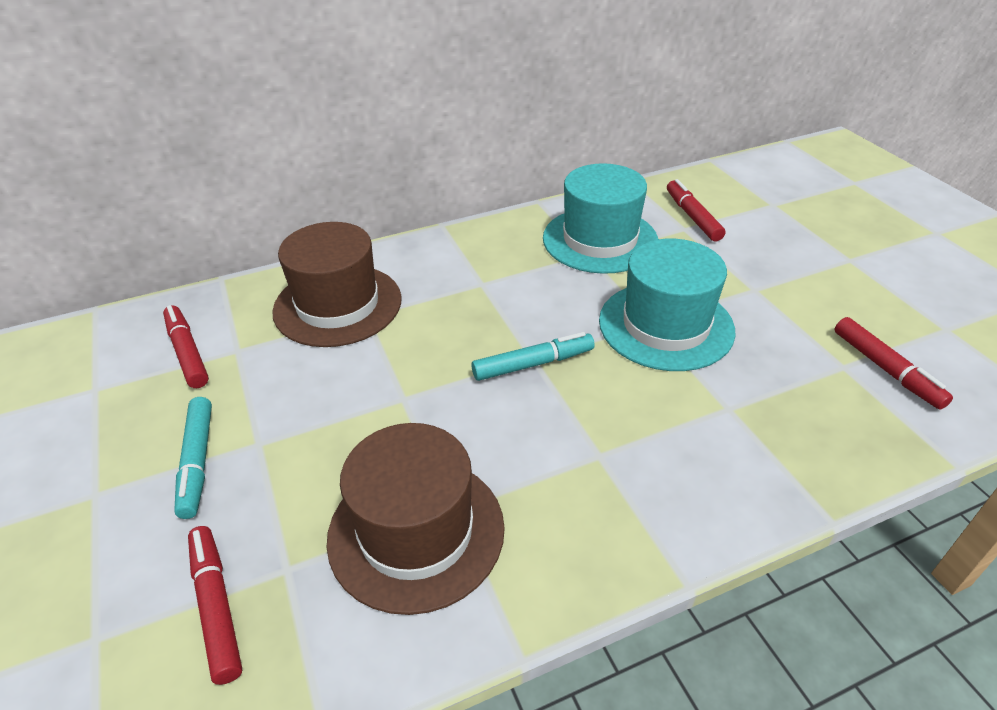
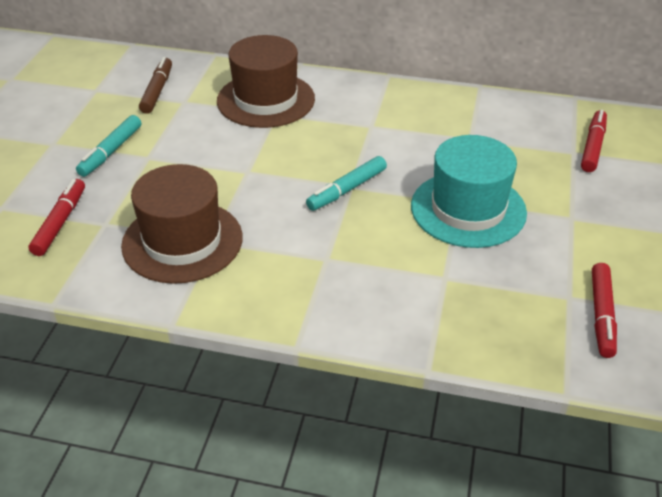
camera: 35 degrees right, 0 degrees up
red marker [163,305,209,388] -> brown marker [139,57,172,114]
turquoise marker [472,332,595,381] -> turquoise marker turned 120 degrees clockwise [306,156,387,211]
turquoise hat [543,163,658,274] -> none

